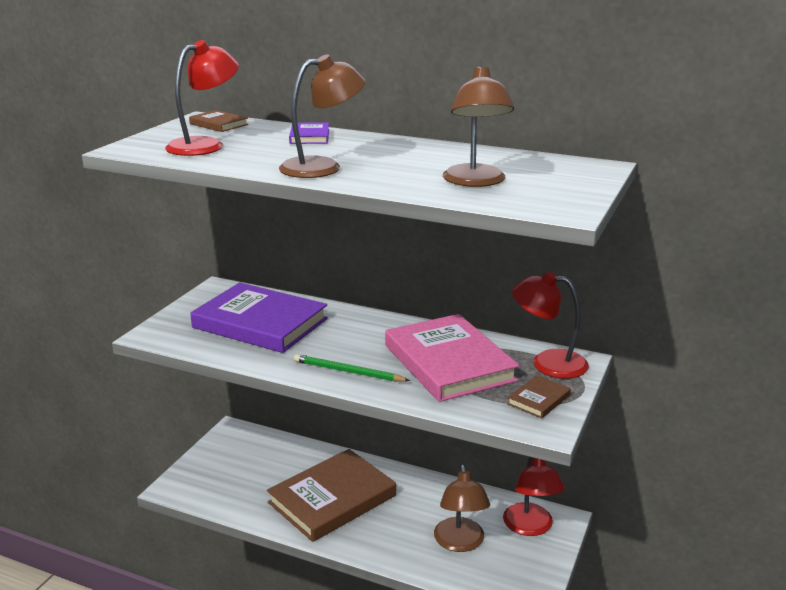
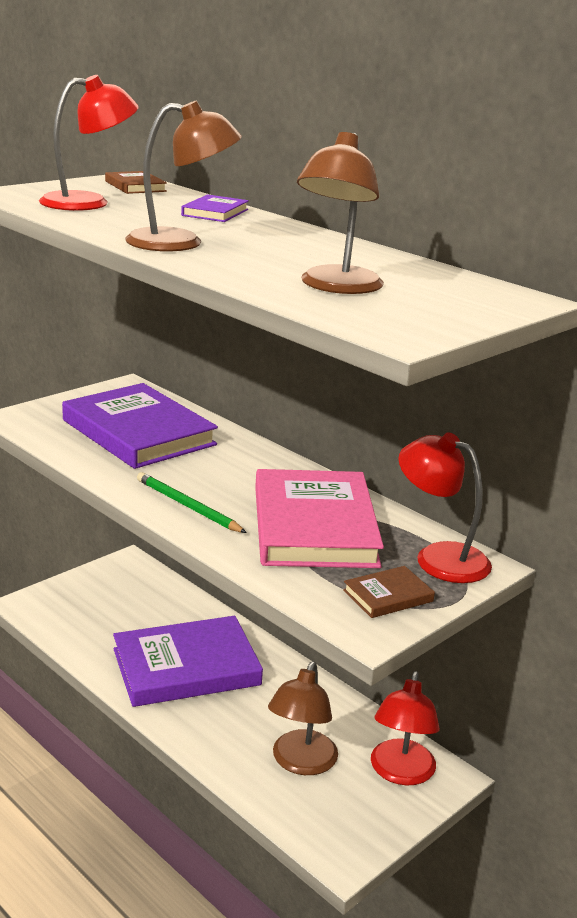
camera: 20 degrees right, 0 degrees up
brown book [267,449,396,542] -> purple book [113,616,263,707]

